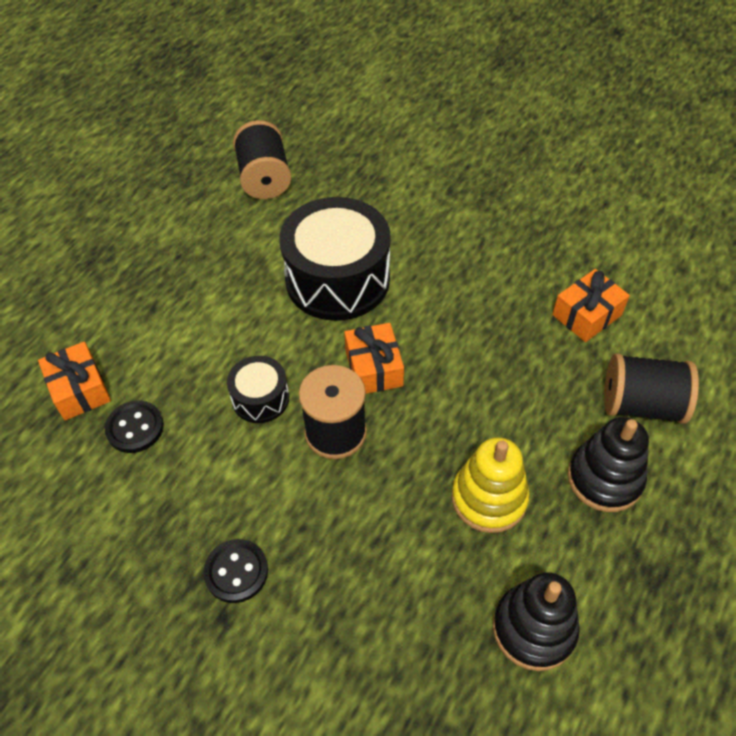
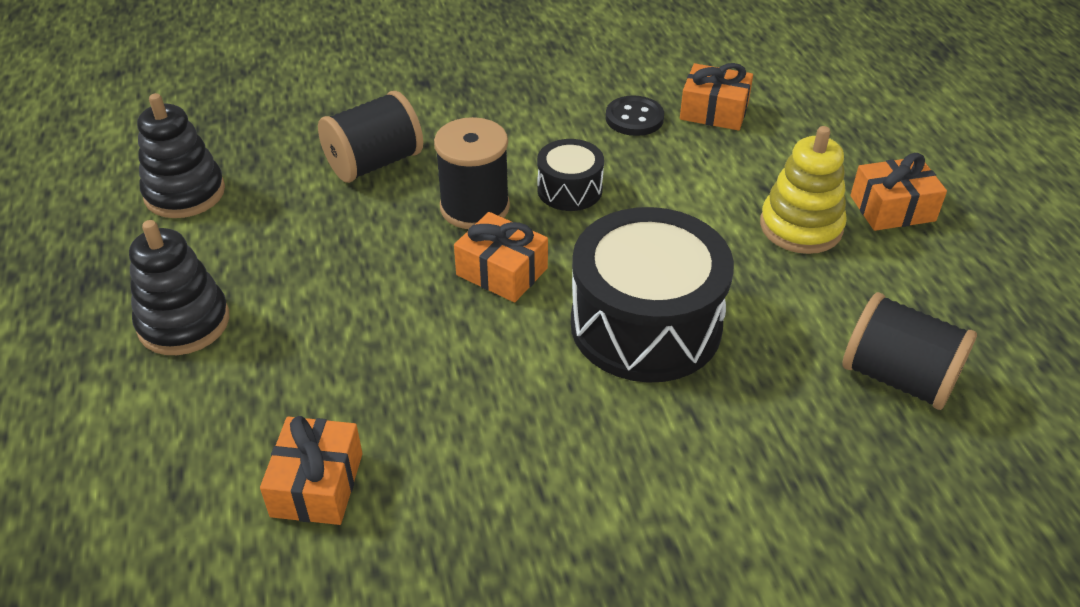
camera: 135 degrees right, 10 degrees down
black button [203,539,268,603] -> none
yellow stacking toy [452,437,530,533] -> yellow stacking toy moved to [760,126,847,254]
black spool [604,353,699,424] -> black spool moved to [318,91,423,183]
none -> orange gift [850,153,947,231]

